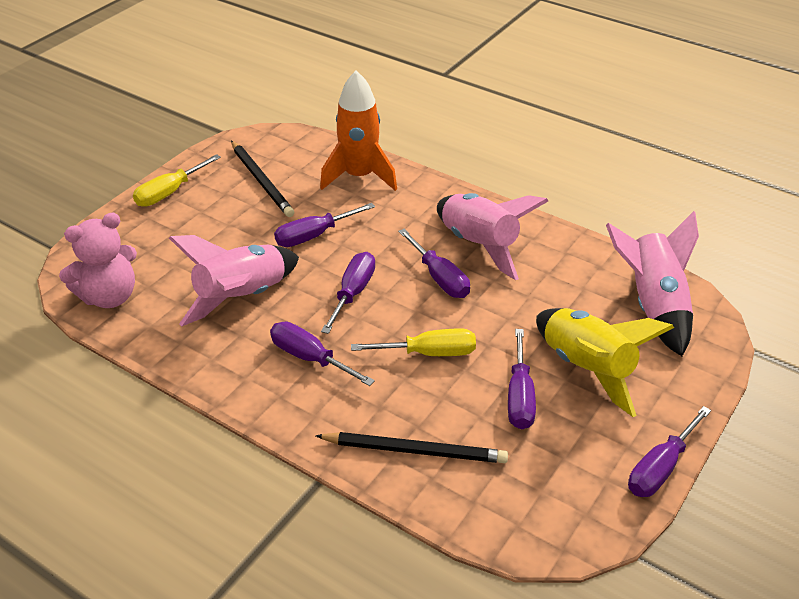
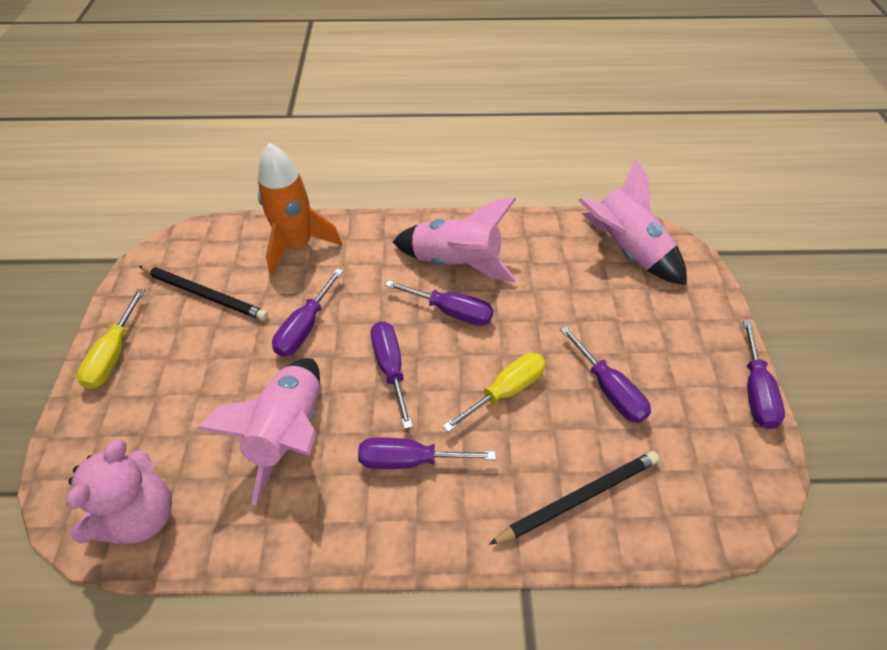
camera: 35 degrees left, 10 degrees up
yellow rocket [536,308,674,417] -> none

